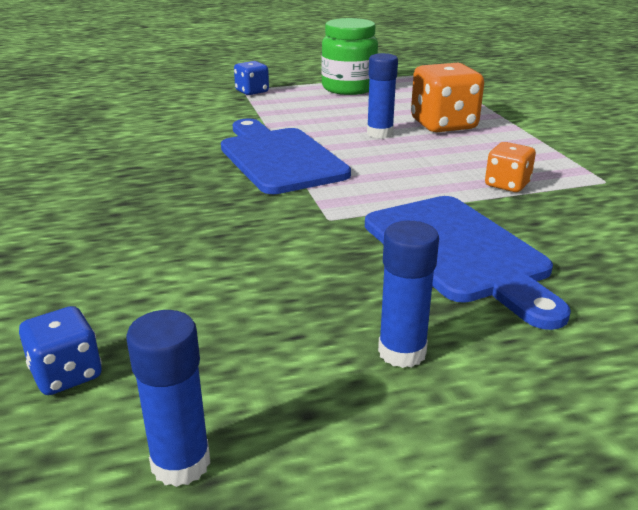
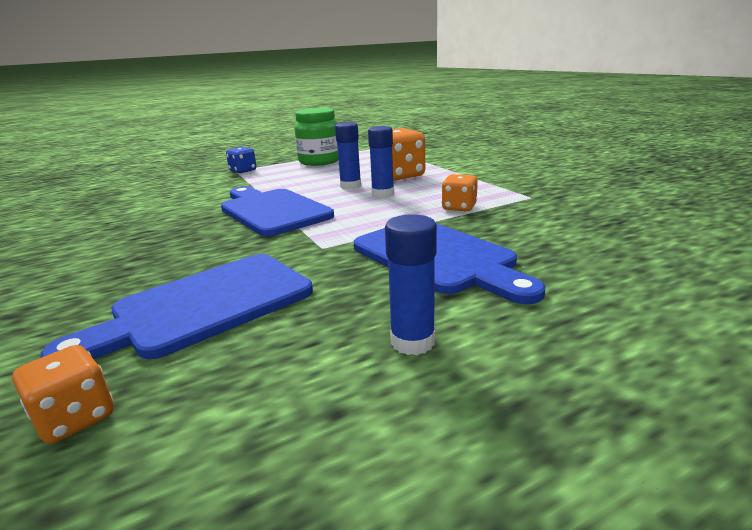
camera: 10 degrees left, 5 degrees down
blue dice [19,306,102,395] -> orange dice [12,345,114,444]
blue glue stick [126,310,211,487] -> blue glue stick moved to [368,126,394,198]
none -> blue cutting board [40,254,313,359]

